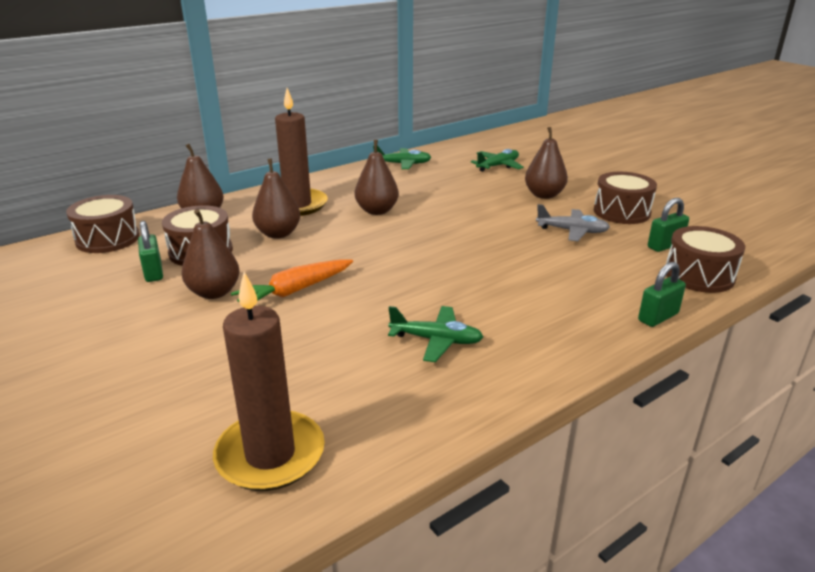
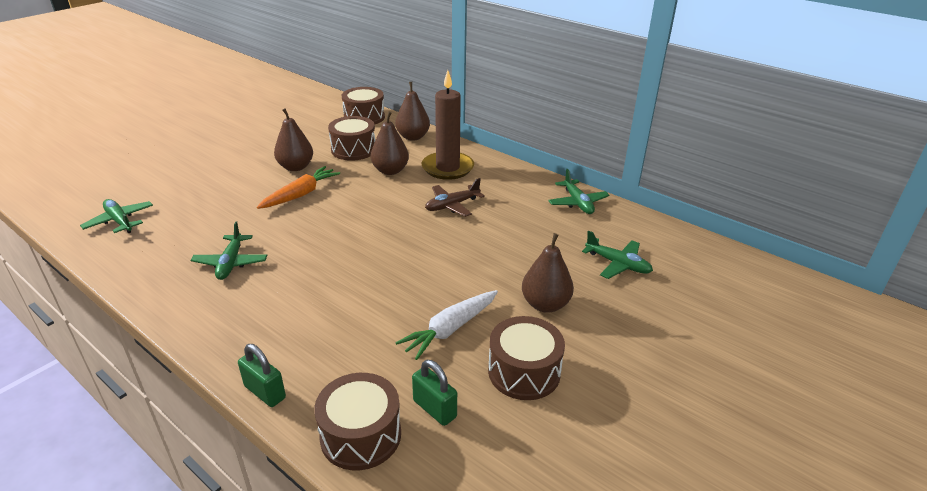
camera: 75 degrees right, 5 degrees up
green padlock [138,221,163,282] -> none
brown candle [213,272,325,491] -> green plane [80,199,153,233]
orange carrot [231,259,353,302] -> orange carrot turned 90 degrees clockwise [257,166,340,209]
brown pear [355,140,399,215] -> brown plane [425,178,485,217]
grey plane [536,204,610,241] -> white carrot [395,290,498,360]

